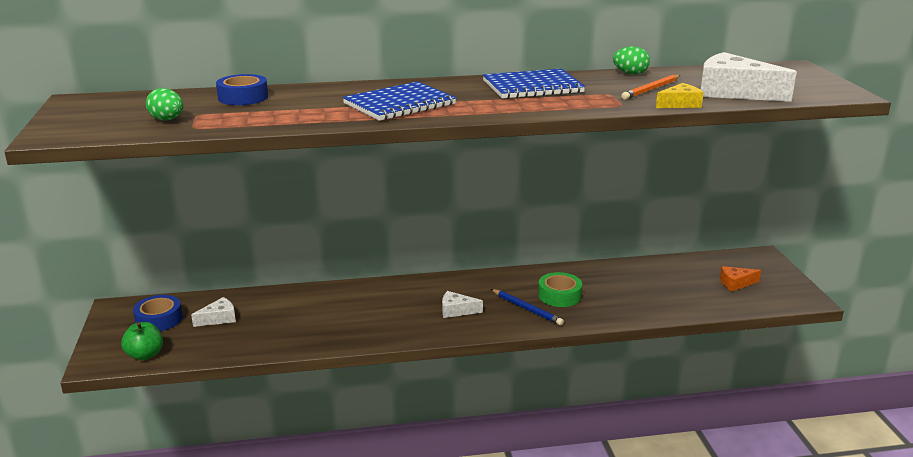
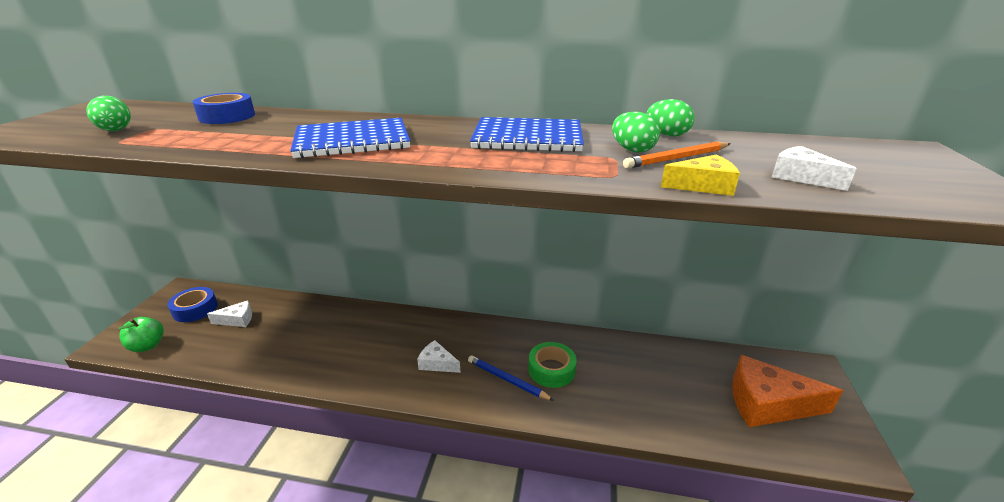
camera: 20 degrees right, 5 degrees up
blue pencil [491,289,564,325] -> blue pencil turned 150 degrees clockwise [468,355,554,401]
white cheese [701,52,797,102] -> white cheese [772,146,857,191], size x0.51
orange cheese [720,266,761,292] -> orange cheese [732,355,844,427], size x1.97
none -> green egg [612,112,660,153]

